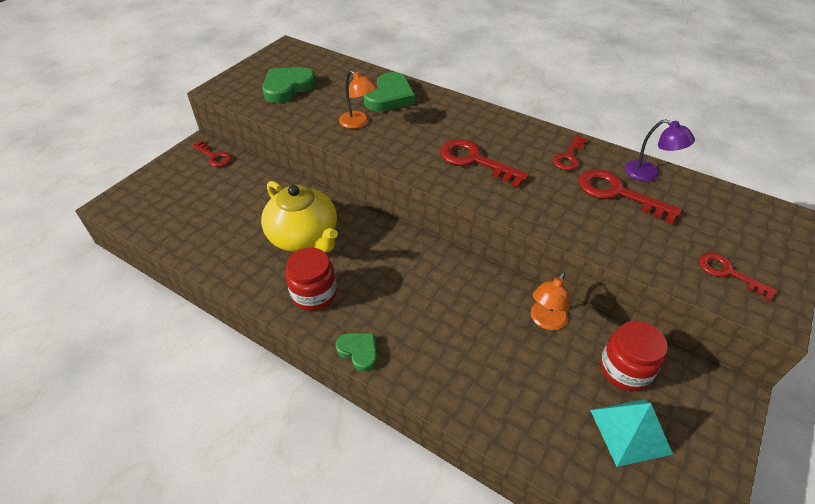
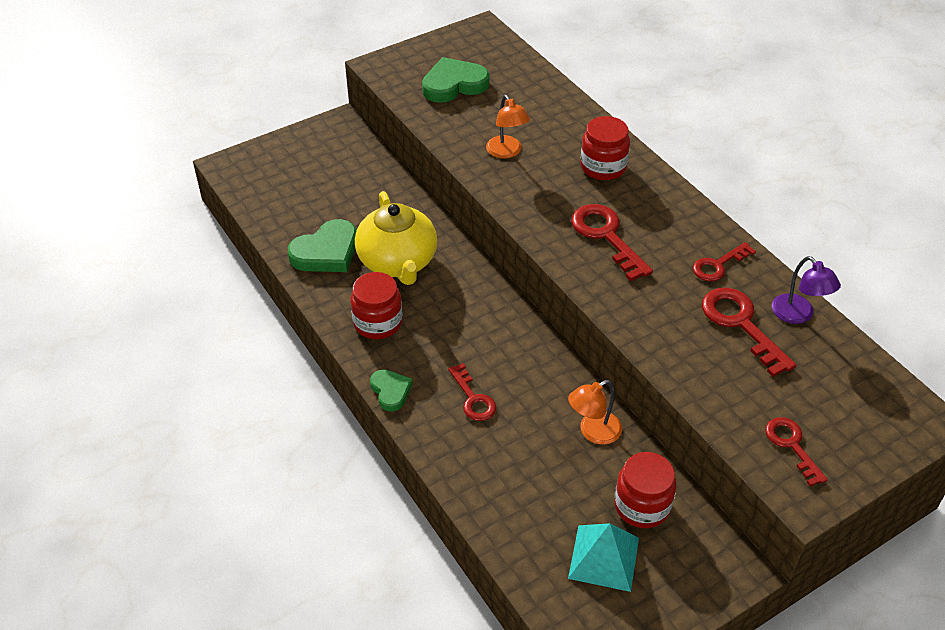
camera: 25 degrees right, 0 degrees up
red key [192,140,232,167] -> red key moved to [448,363,497,421]
green heart [364,72,415,112] -> green heart moved to [288,219,357,272]
none -> red jar [580,116,630,180]

